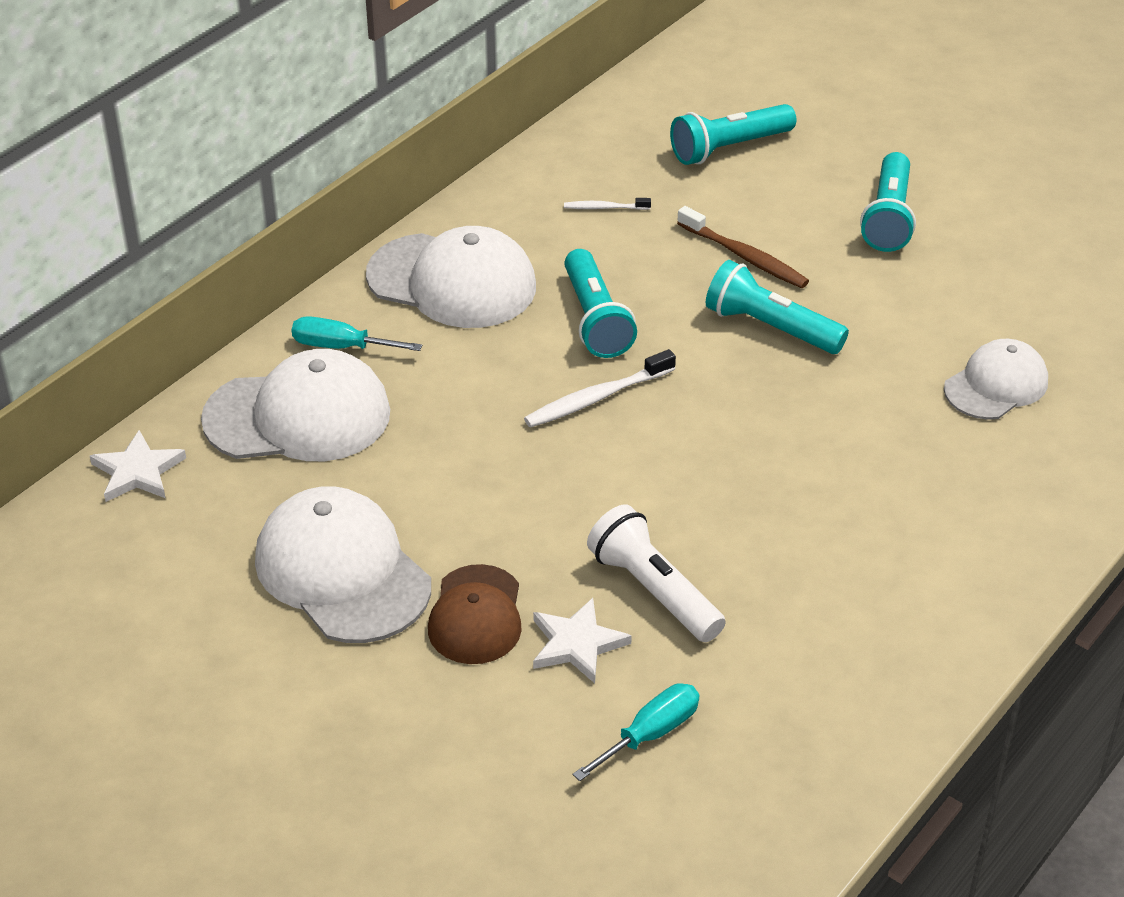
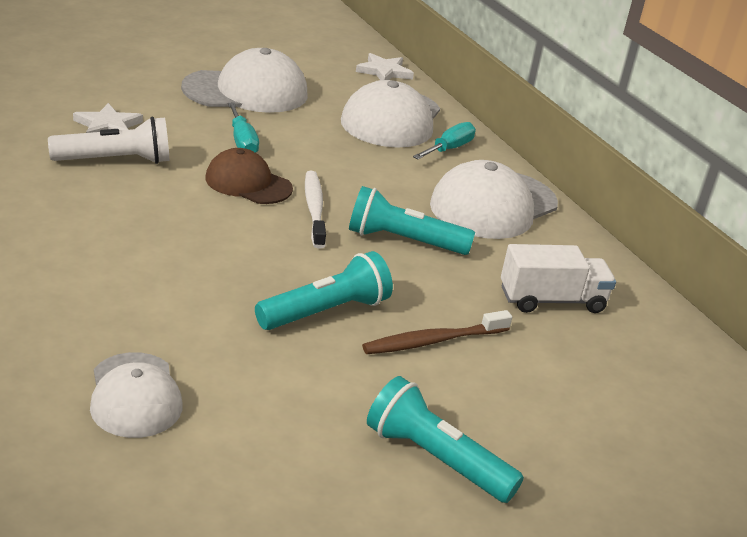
camera: 110 degrees right, 10 degrees down
brown cap [428,564,522,664] -> brown cap moved to [205,148,293,204]
white toothbrush [564,198,651,210] -> white truck [501,244,616,313]
turquoise screwdriver [573,683,699,781] -> turquoise screwdriver moved to [228,103,259,153]
turquoise flashlight [670,104,796,165] -> none

